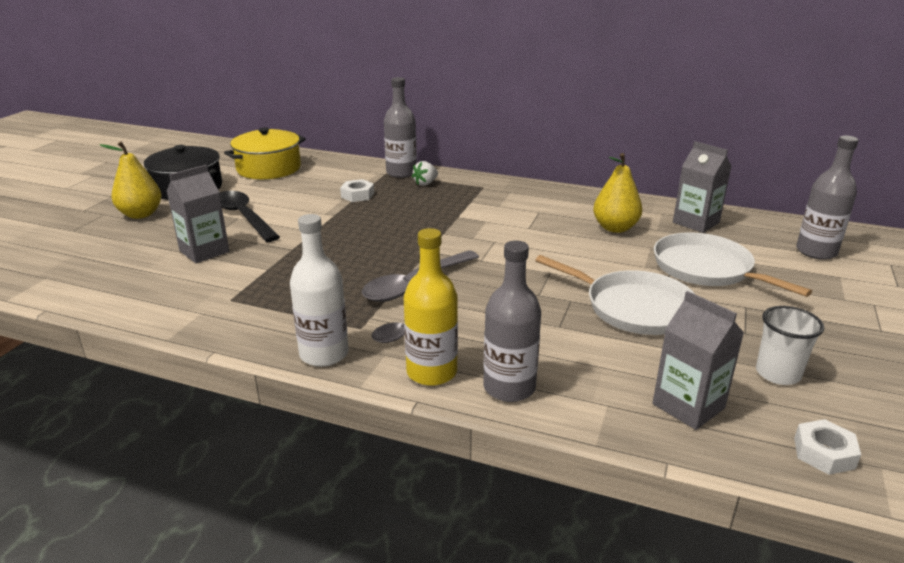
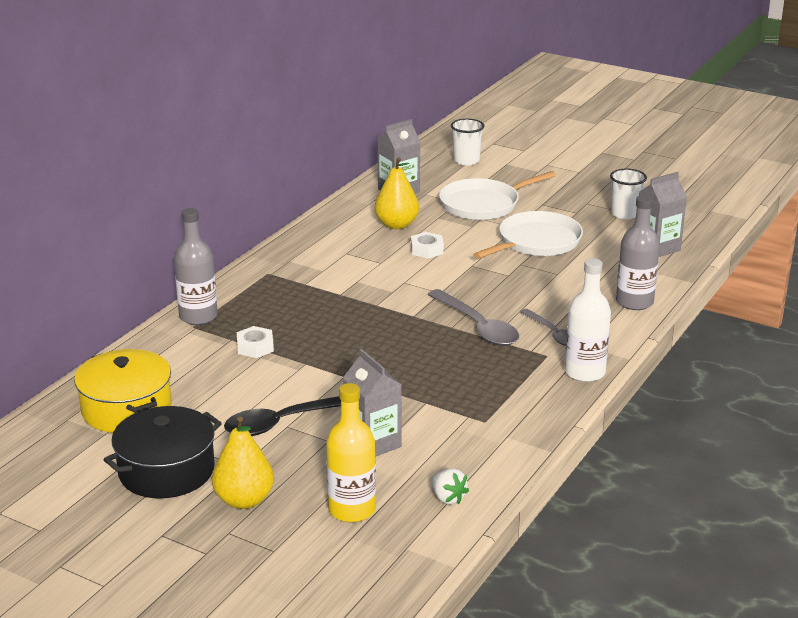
camera: 80 degrees left, 0 degrees up
yellow bottle [404,228,458,386] -> yellow bottle moved to [326,383,376,522]
white strawberry [412,161,438,186] -> white strawberry moved to [431,469,469,504]
white nut [794,419,861,475] -> white nut moved to [411,232,444,259]
grey bottle [796,136,859,260] -> white cup [451,119,484,166]

